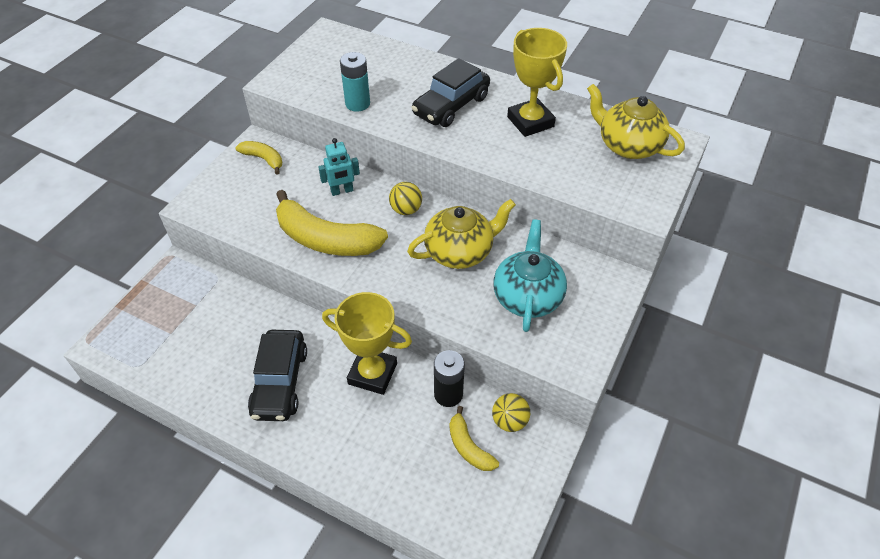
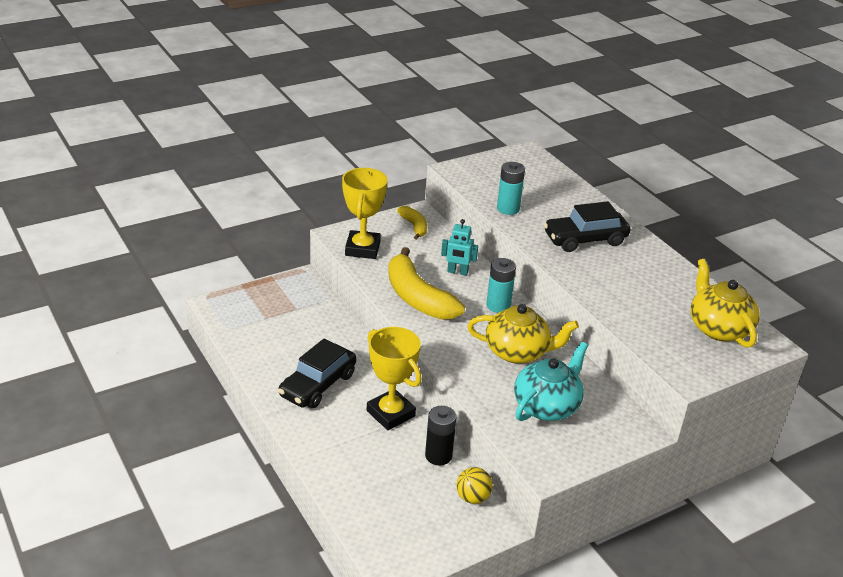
camera: 30 degrees right, 15 degrees down
yellow ball [389,182,422,215] -> turquoise battery [486,258,516,313]
yellow banana [450,406,499,471] -> none
yellow trophy [507,28,567,137] -> yellow trophy moved to [342,168,388,259]

